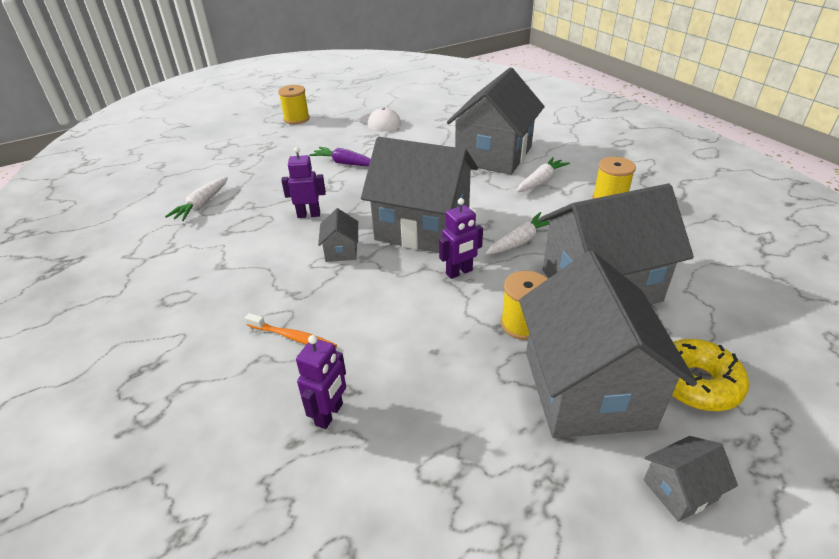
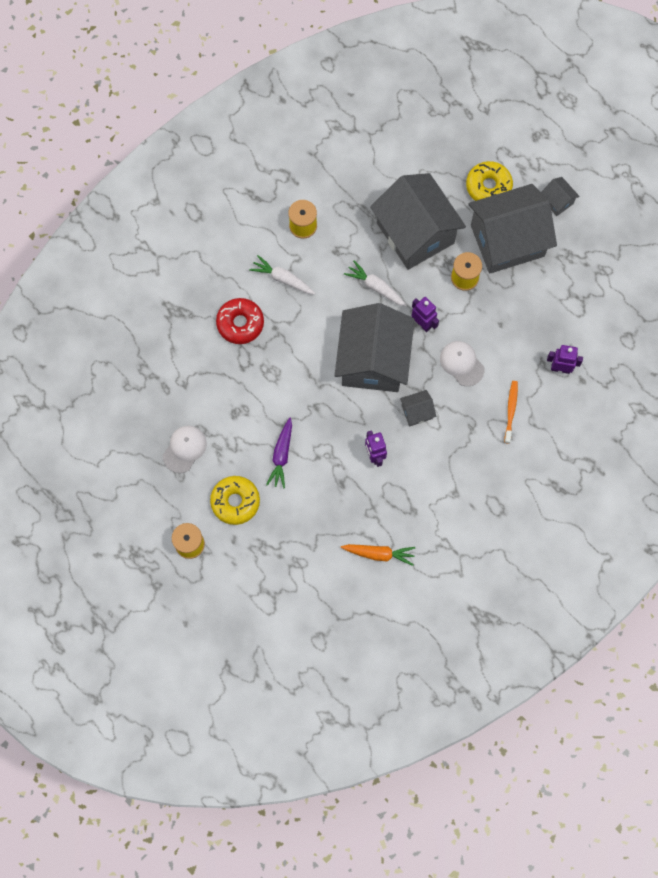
camera: 105 degrees left, 35 degrees up
white carrot [165,177,228,221] -> orange carrot [341,544,415,566]
grey house [447,68,545,175] -> red donut [216,298,264,344]
none -> yellow donut [210,476,260,525]
none -> white cap [440,341,485,386]

